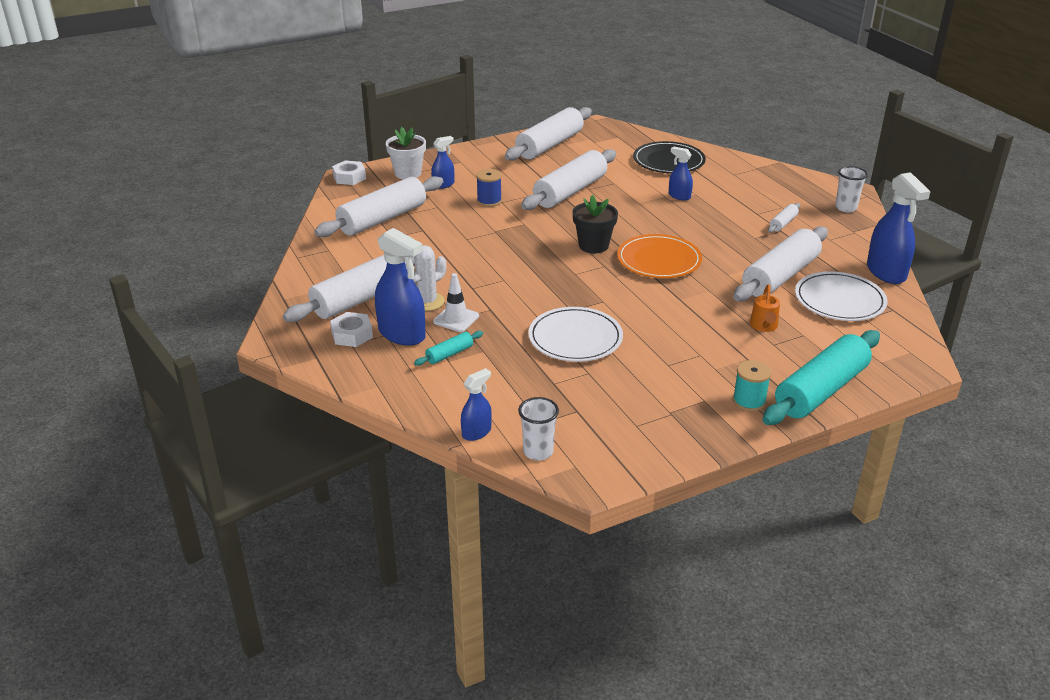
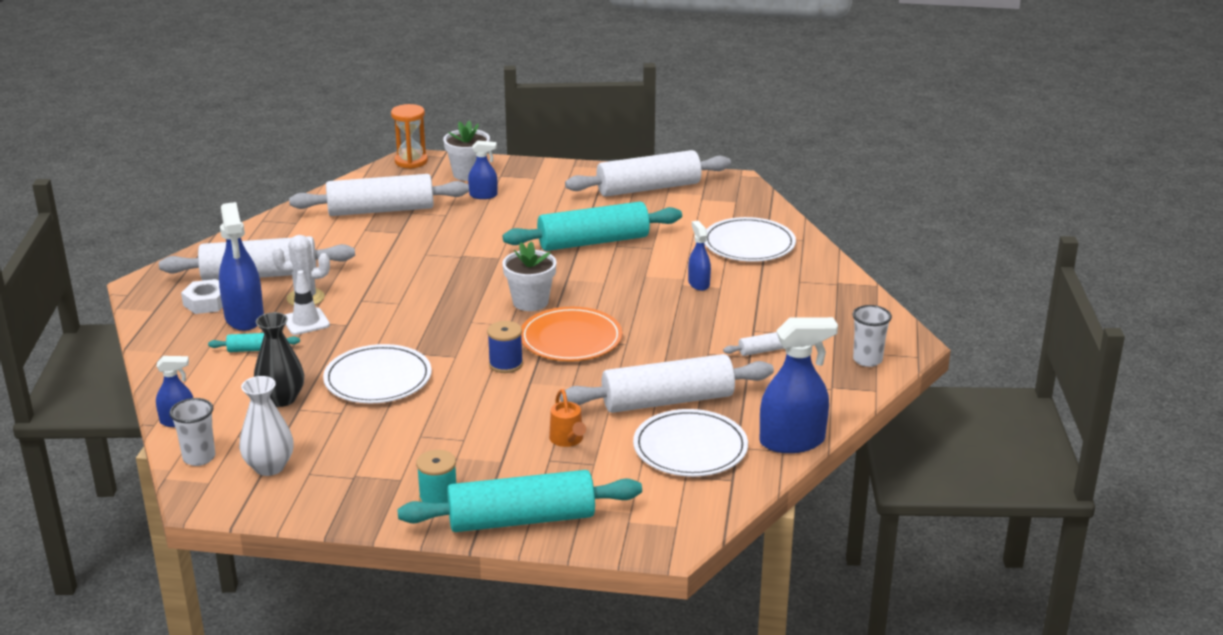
camera: 35 degrees right, 5 degrees down
white nut [332,160,366,185] -> orange hourglass [391,104,428,169]
blue spool [476,169,502,207] -> blue spool moved to [487,321,523,373]
white rolling pin [521,149,616,210] -> turquoise rolling pin [503,202,682,251]
black flower pot [573,195,618,253] -> white flower pot [502,242,557,311]
black plate [633,141,706,173] -> white plate [704,217,796,262]
orange watering can [750,284,780,332] -> orange watering can turned 60 degrees counterclockwise [549,389,586,447]
blue spray bottle [867,172,931,284] -> blue spray bottle turned 120 degrees counterclockwise [760,317,838,453]
none -> white vase [239,376,294,476]
none -> black vase [254,312,304,407]

